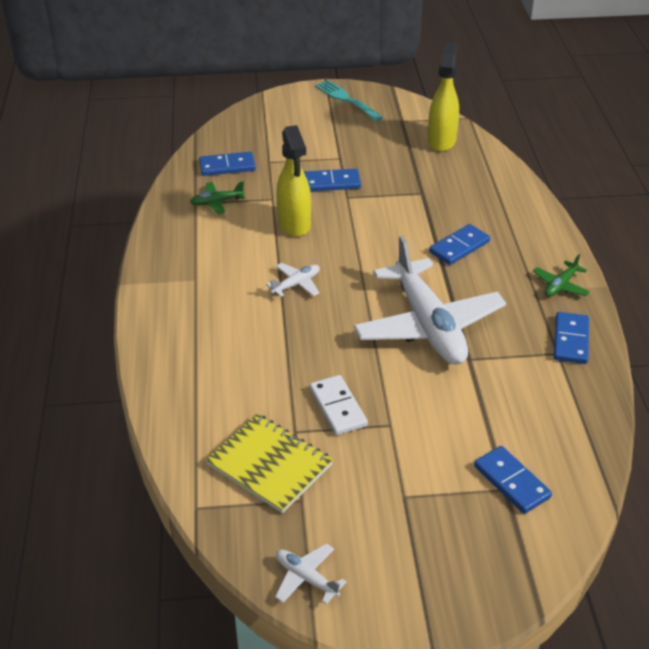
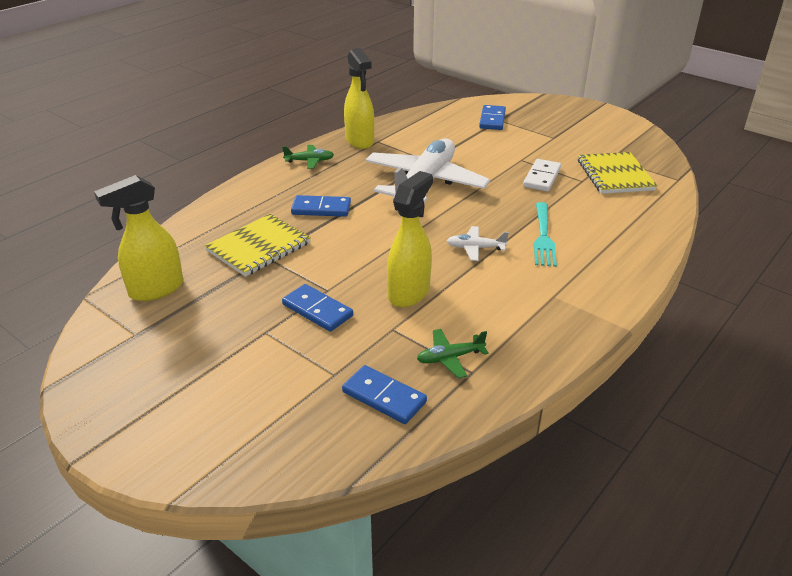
camera: 135 degrees left, 5 degrees down
green plane [190,181,245,215] -> green plane turned 135 degrees clockwise [417,329,489,379]
white plane [275,543,347,604] -> none
turquoise fork [315,80,384,121] -> turquoise fork moved to [534,202,557,267]
blue domino [554,312,589,364] -> yellow spray bottle [344,48,374,149]
none -> yellow notebook [205,214,311,277]

